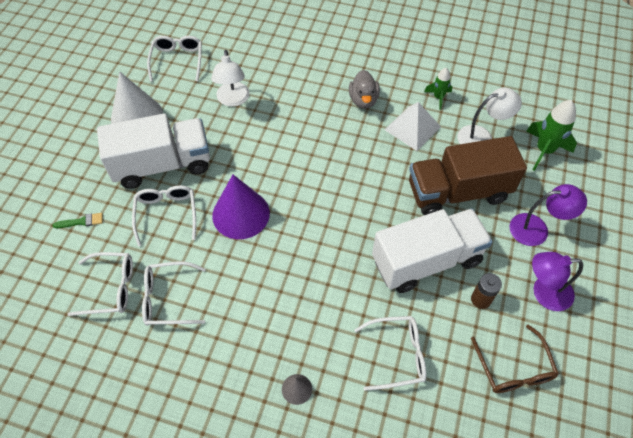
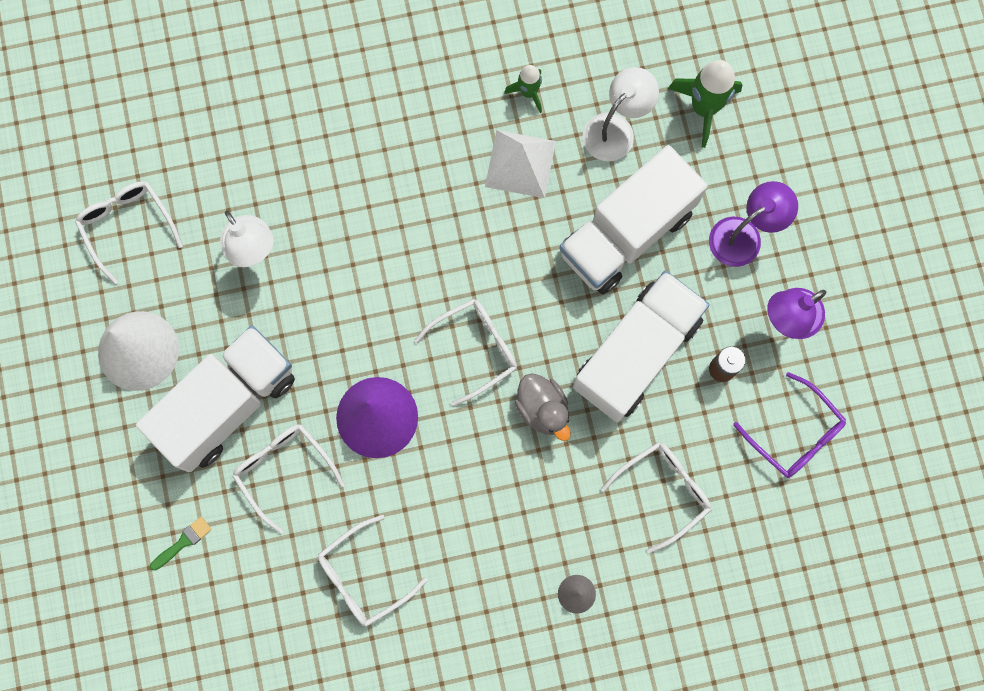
camera: 30 degrees left, 20 degrees up
white glasses [67,252,133,316] -> white glasses moved to [414,299,517,406]
grey duck [349,70,380,109] -> grey duck moved to [515,373,571,441]
brown truck [409,136,527,215] -> white truck [559,145,708,295]
brown glasses [471,325,559,393] -> purple glasses [733,372,846,478]

